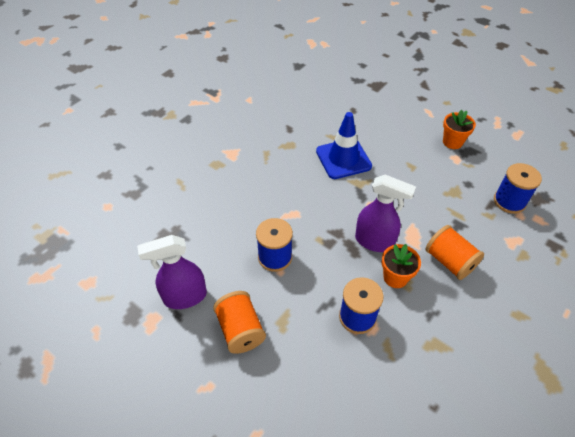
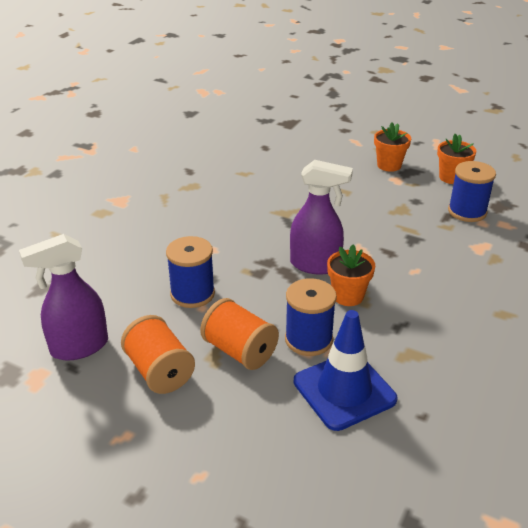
camera: 10 degrees left, 15 degrees down
blue traffic cone [316,112,372,179] -> blue traffic cone moved to [294,310,397,431]
orange spool [425,225,484,280] -> orange spool moved to [200,298,279,370]
none -> orange flower pot [437,134,477,184]

